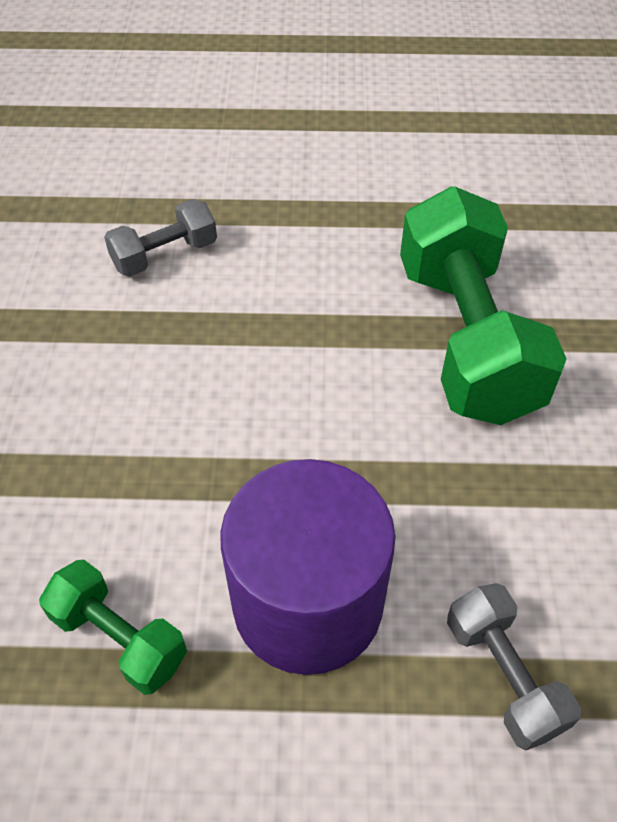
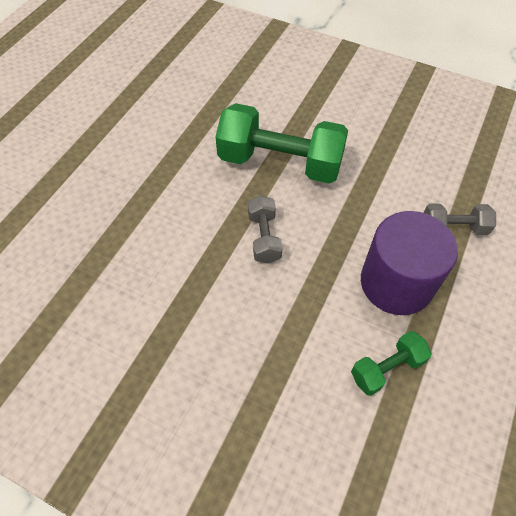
camera: 65 degrees left, 5 degrees up
grey dumbbell [104,199,217,277] -> grey dumbbell moved to [248,196,282,264]

